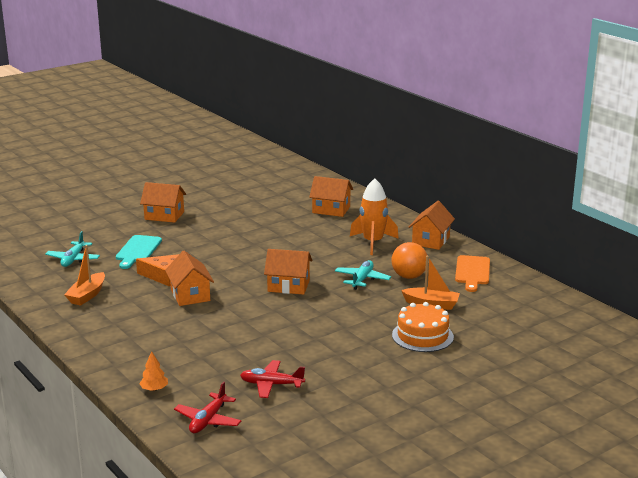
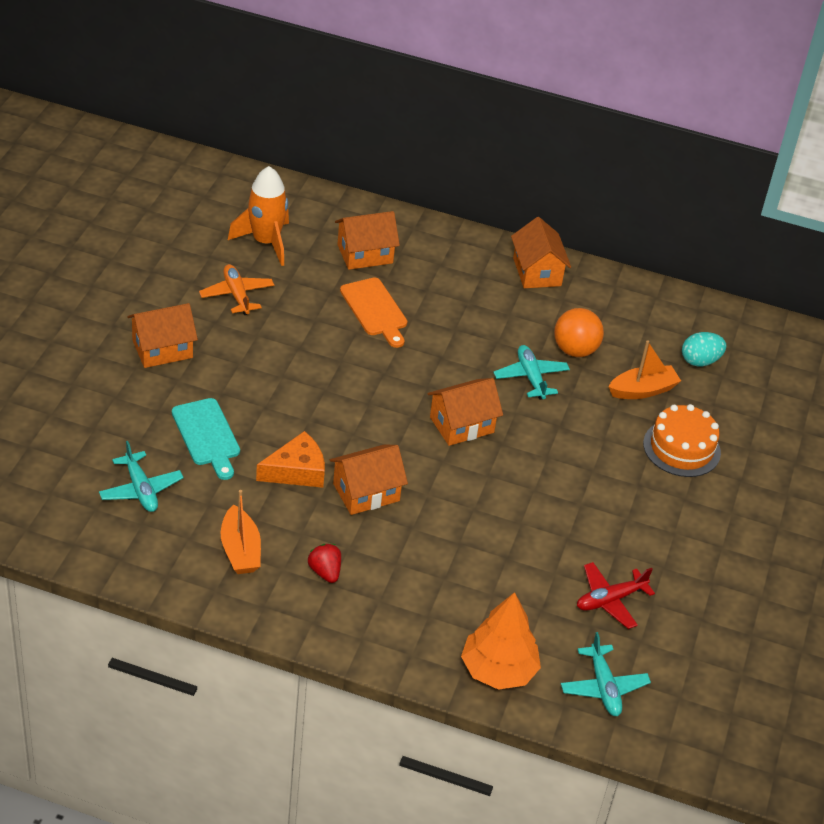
camera: 40 degrees left, 20 degrees up
orange tree [139,351,168,391] -> orange tree [461,592,541,690], size x2.09
orange house [165,251,214,306] -> orange house turned 60 degrees counterclockwise [330,444,408,515]
red plane [174,382,241,433] -> turquoise plane [561,632,651,716]
orange rocket [350,178,399,255] -> orange rocket moved to [228,166,289,266]
orange cutting board [455,255,490,292] -> orange cutting board moved to [340,277,407,348]
none -> orange plane [199,264,274,315]
none -> red strawberry [308,544,341,583]
none -> turquoise egg [682,332,726,366]

